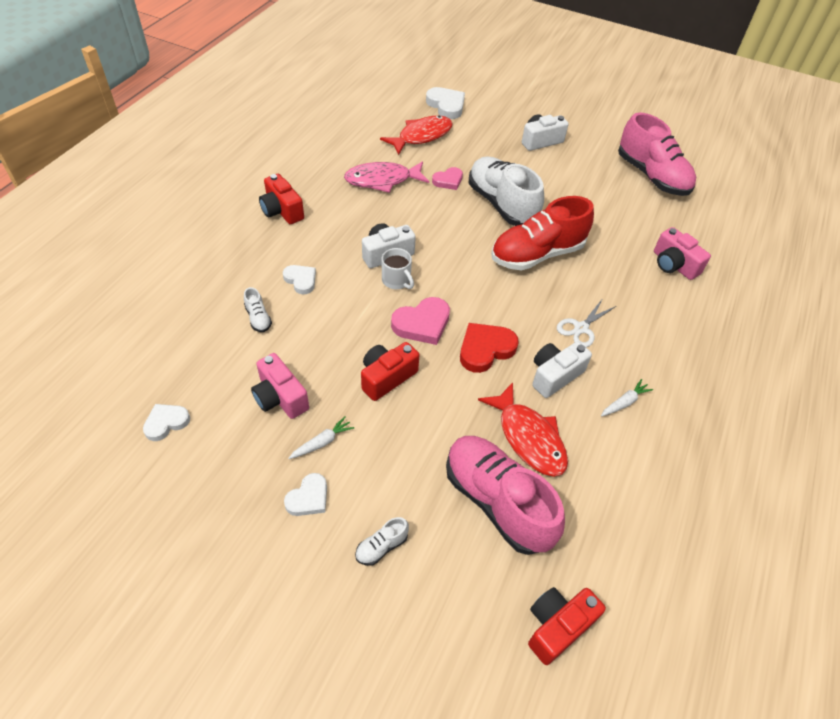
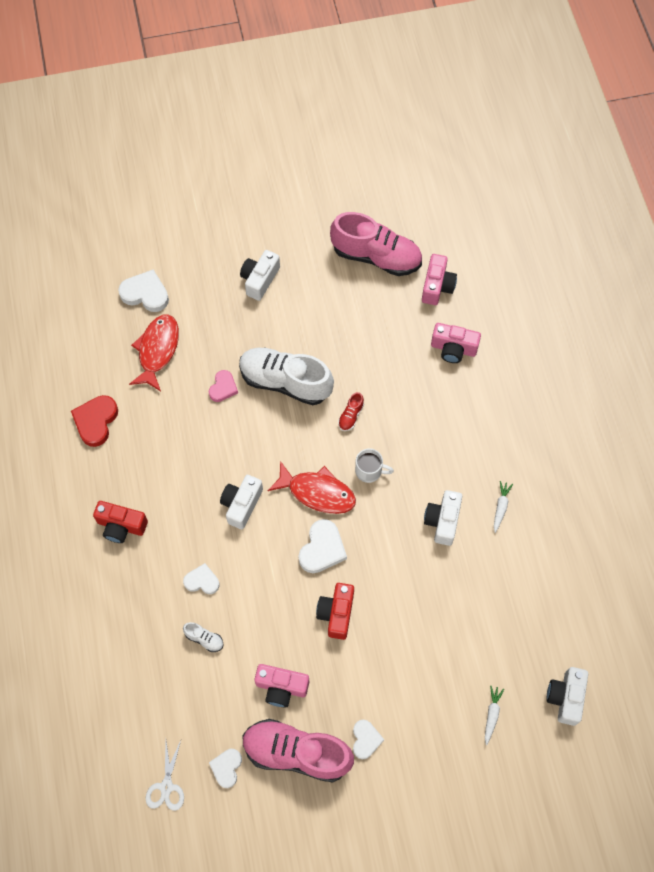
camera: 35 degrees left, 15 degrees up
white carrot [288,417,354,459] -> white carrot moved to [485,686,504,745]
pink fish [344,161,429,193] -> none
white shoe [355,517,409,566] -> none
white mug [382,248,414,289] -> white mug moved to [355,448,394,483]
pink heart [391,297,450,345] -> white heart [298,519,347,573]
pink shoe [446,436,565,555] -> pink shoe moved to [242,719,354,783]
red heart [460,323,519,373] -> red heart moved to [71,395,118,447]
red fish [478,382,568,477] -> red fish moved to [267,461,356,514]
red shoe [491,196,594,271] -> red shoe [338,392,364,431], size x0.40
red camera [528,587,606,665] -> white camera [546,667,588,726]
white scissors [557,298,616,347] -> white scissors moved to [146,738,184,811]
none -> pink camera [422,254,457,305]

